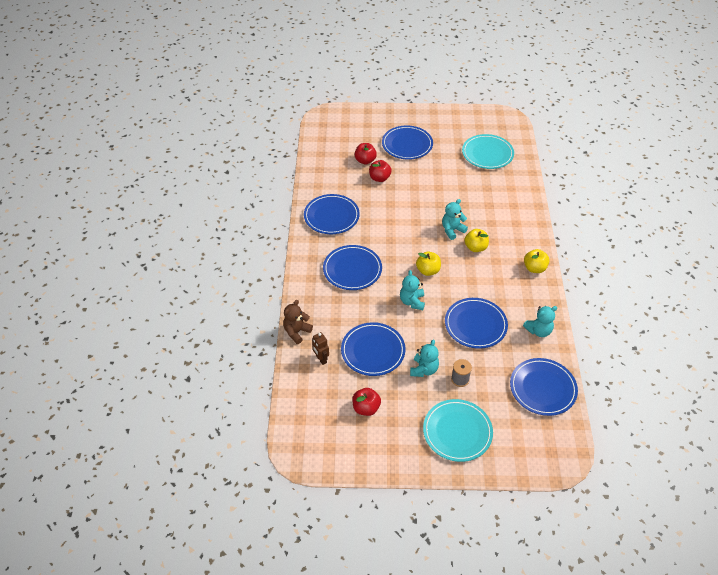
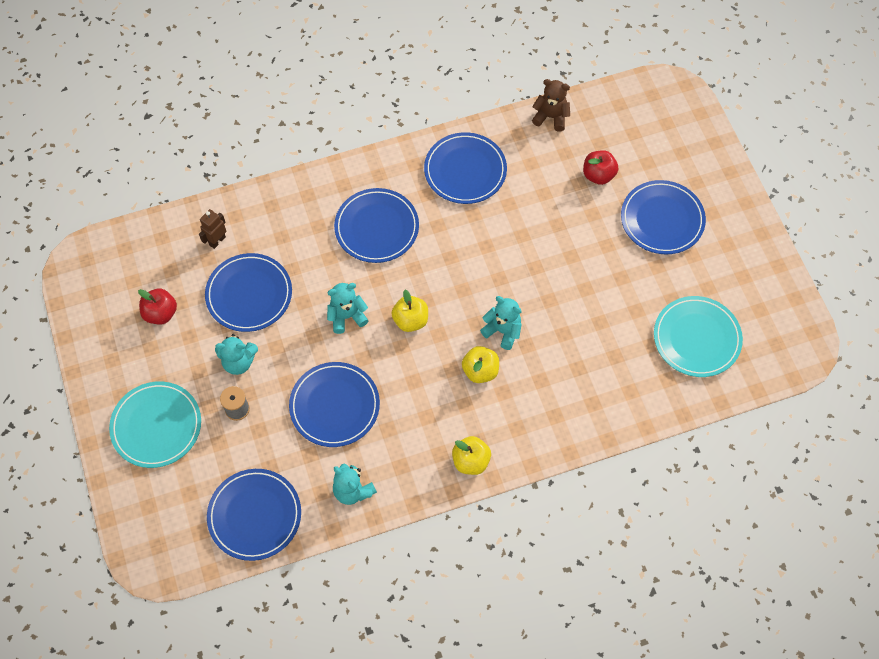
camera: 70 degrees right, 15 degrees up
brown teddy bear [283,300,313,344] -> brown teddy bear moved to [532,79,570,132]
red apple [369,160,391,182] -> none

